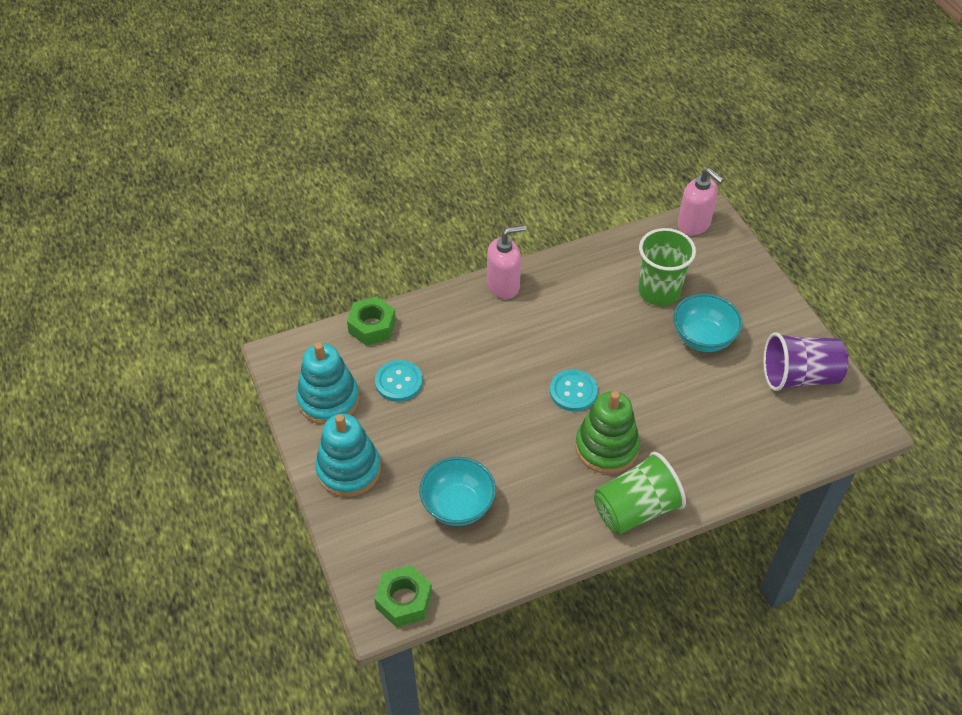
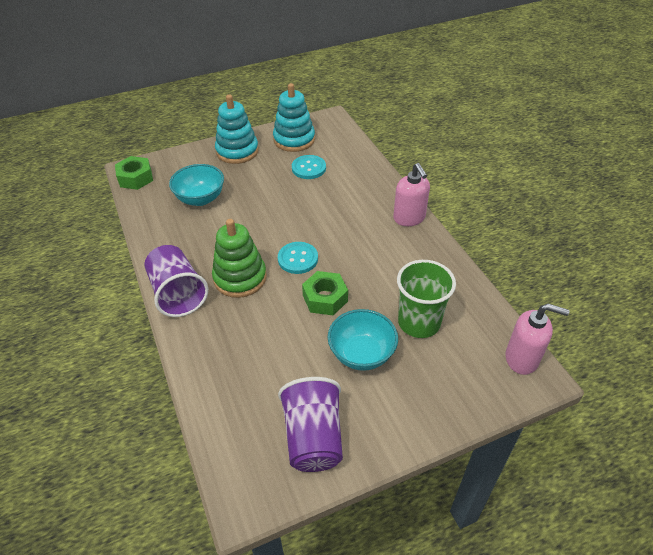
camera: 90 degrees right, 5 degrees down
green nut [347,296,396,346] -> green nut moved to [302,271,348,315]
green cup [594,452,686,534] -> purple cup [144,245,208,317]
pink soap dispenser [678,168,724,235] -> pink soap dispenser turned 120 degrees counterclockwise [506,304,569,375]

